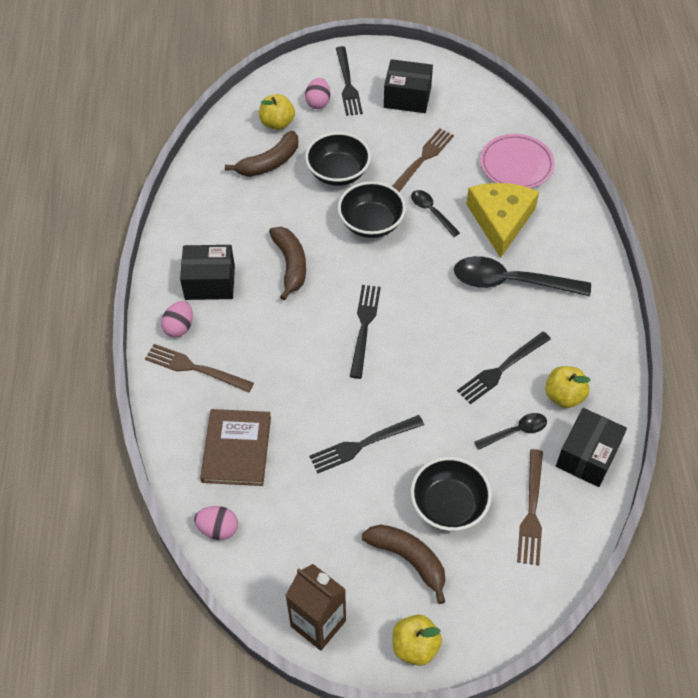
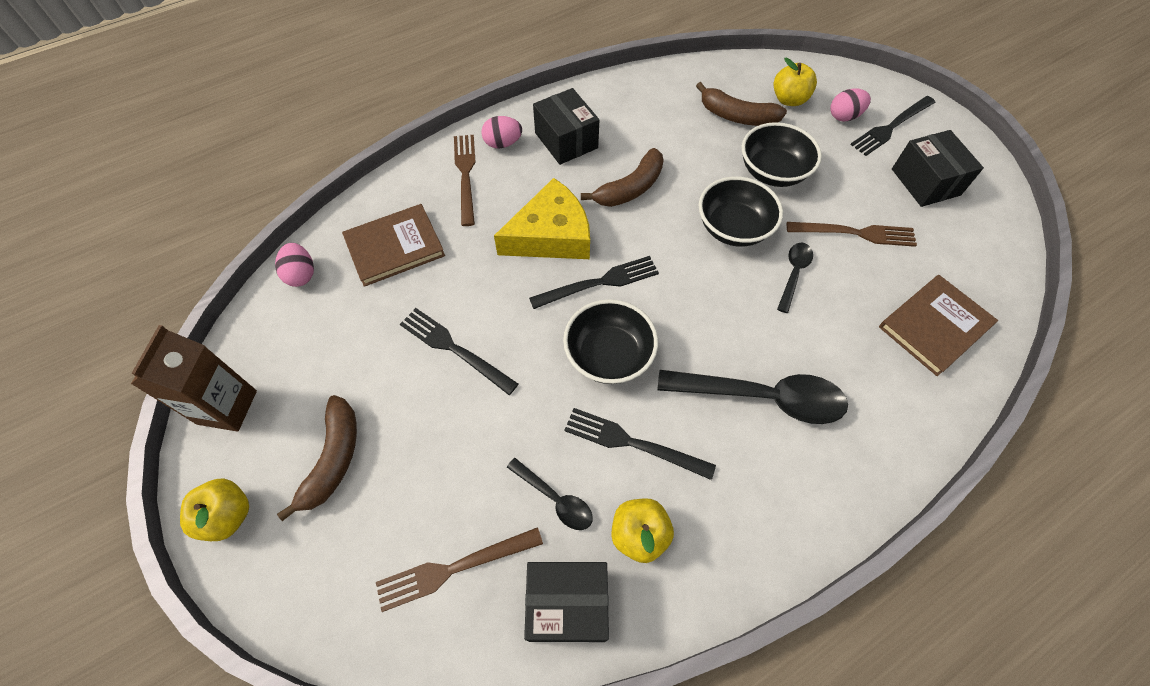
camera: 60 degrees right, 5 degrees up
black bowl [411,457,492,531] -> black bowl moved to [563,299,658,384]
black spoon [454,256,591,296] -> black spoon turned 120 degrees clockwise [657,370,848,424]
yellow cheese [466,183,539,258] -> yellow cheese moved to [494,178,590,259]
pink plate [480,134,555,188] -> brown book [879,275,998,376]

